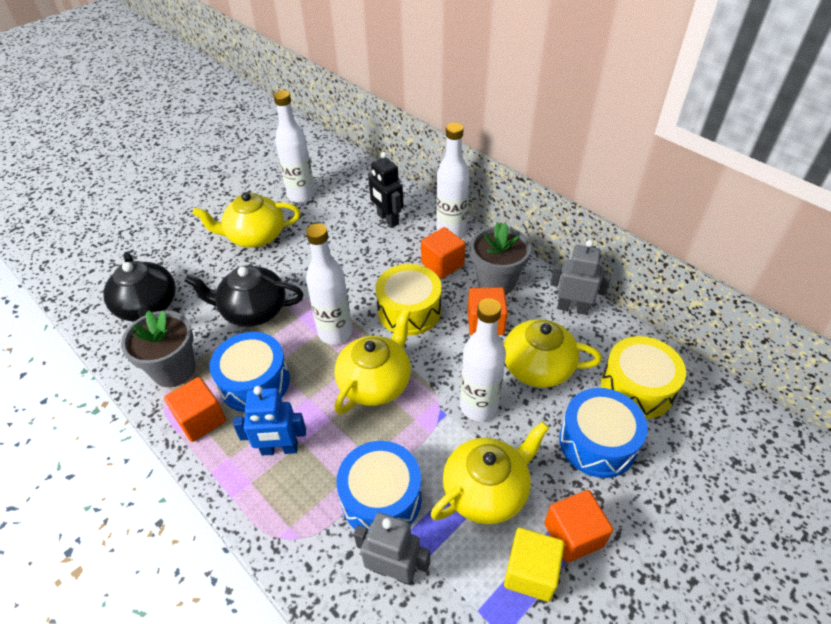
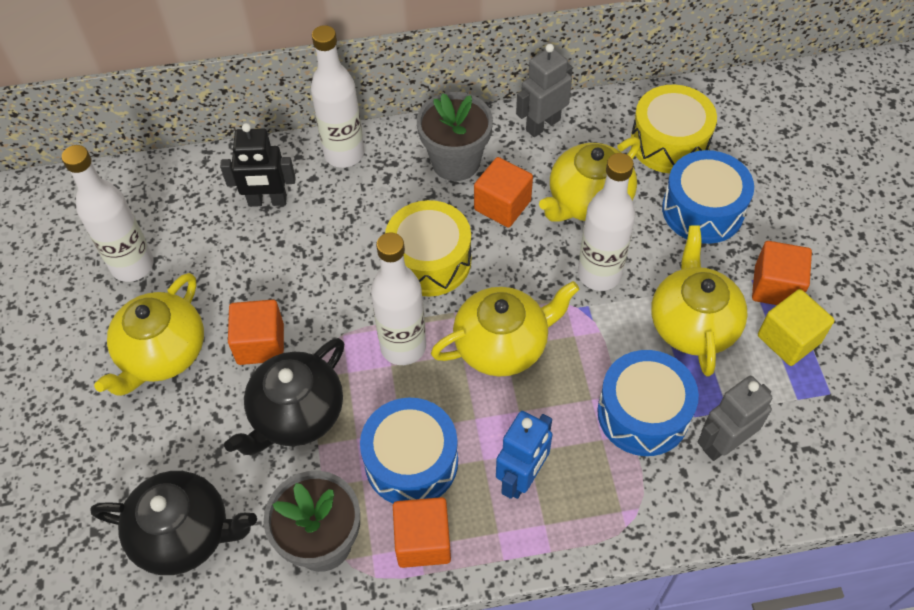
camera: 55 degrees left, 10 degrees up
yellow teapot [334,309,411,415] -> yellow teapot turned 90 degrees clockwise [431,281,580,377]
orange cube [421,227,465,279] -> orange cube moved to [228,300,284,365]

